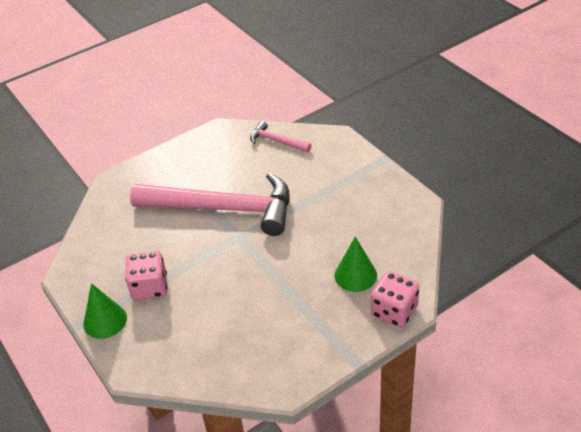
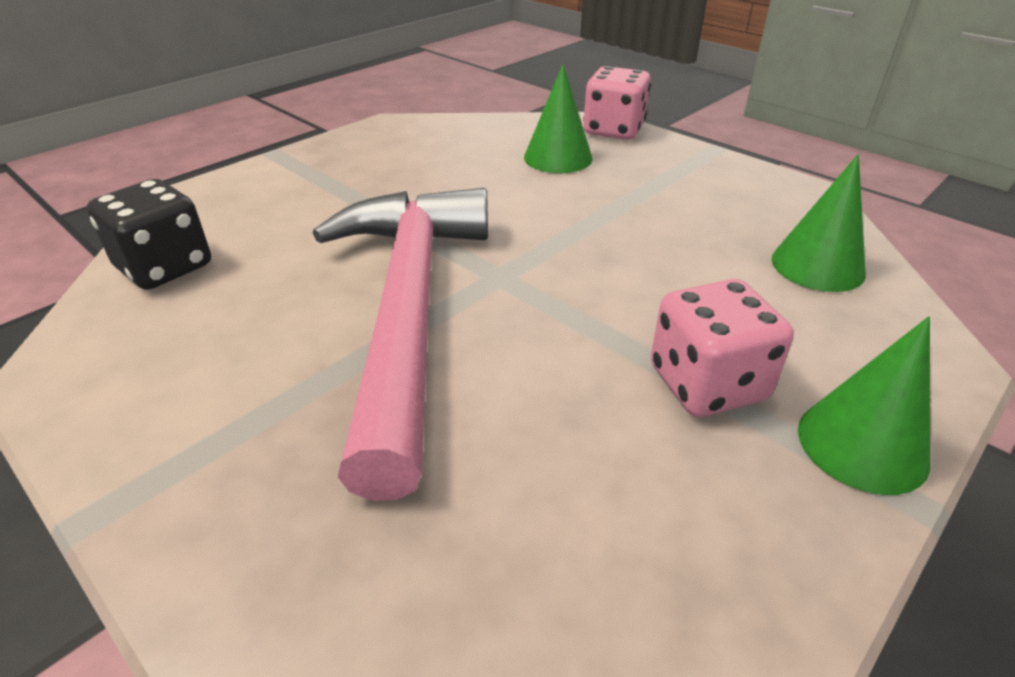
camera: 105 degrees left, 5 degrees down
pink hammer [250,121,311,152] -> black dice [87,179,211,290]
none -> green cone [772,154,866,292]

